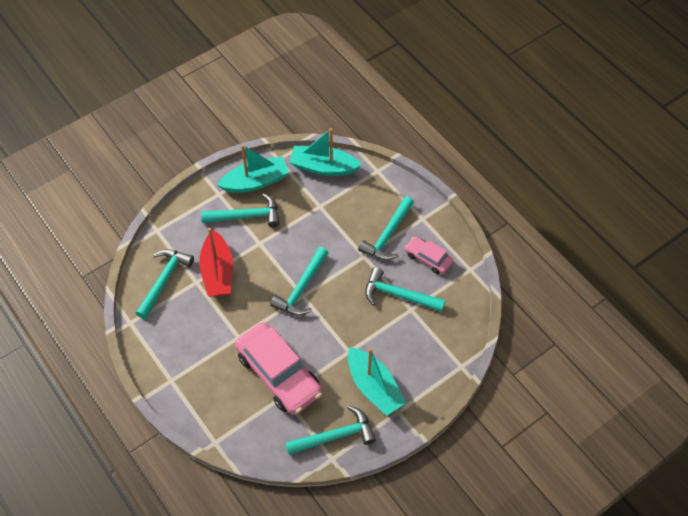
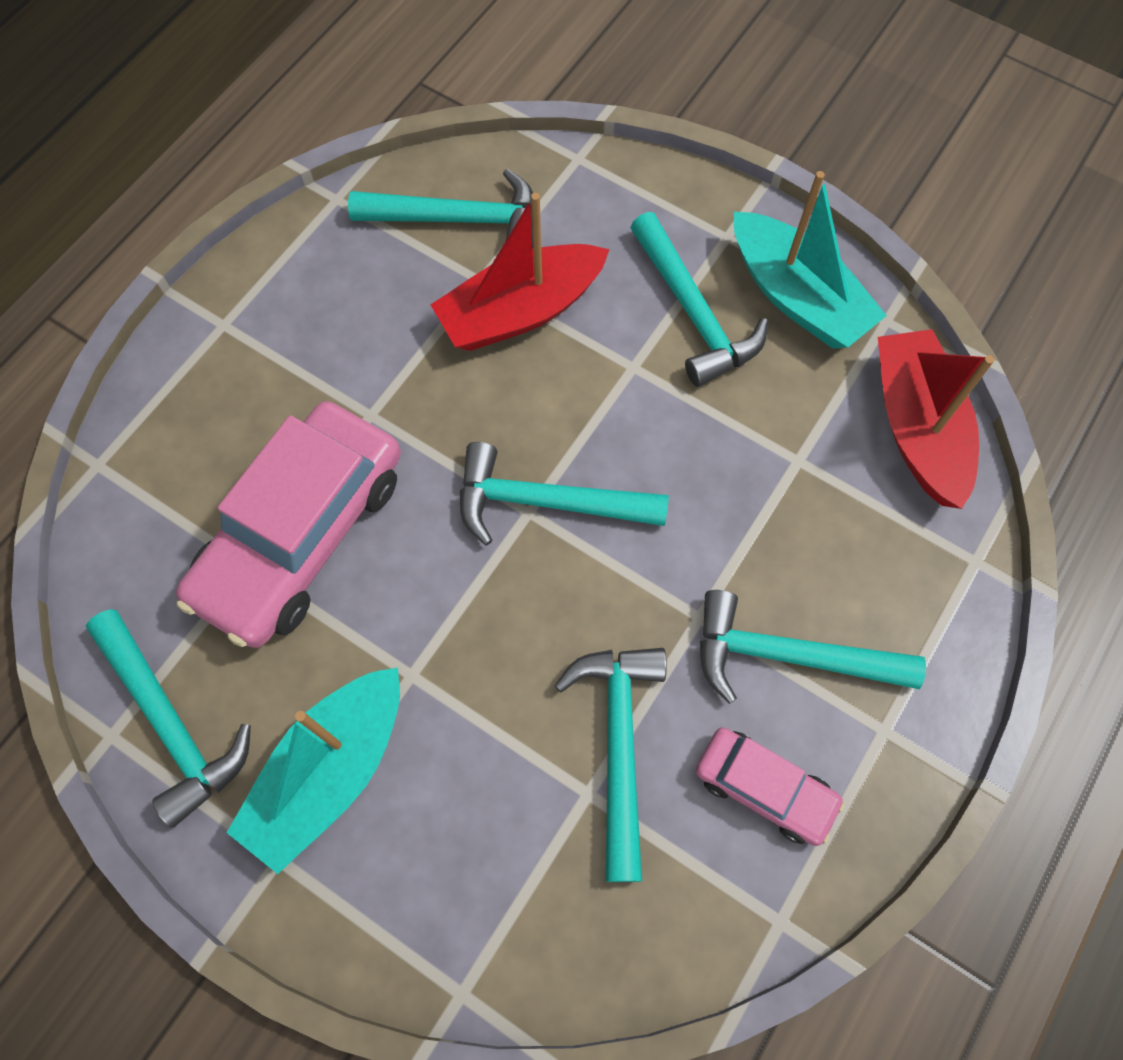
camera: 70 degrees right, 10 degrees up
turquoise boat [289,128,361,176] -> red boat [878,329,995,509]
pink car [405,236,453,274] -> pink car turned 105 degrees clockwise [696,727,845,846]

